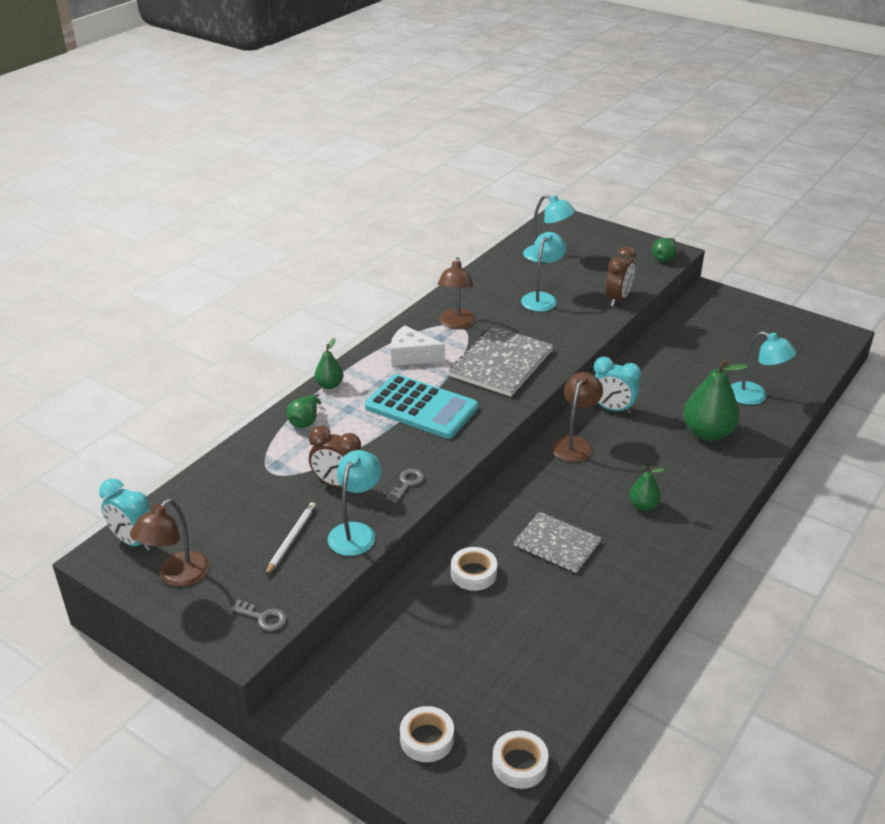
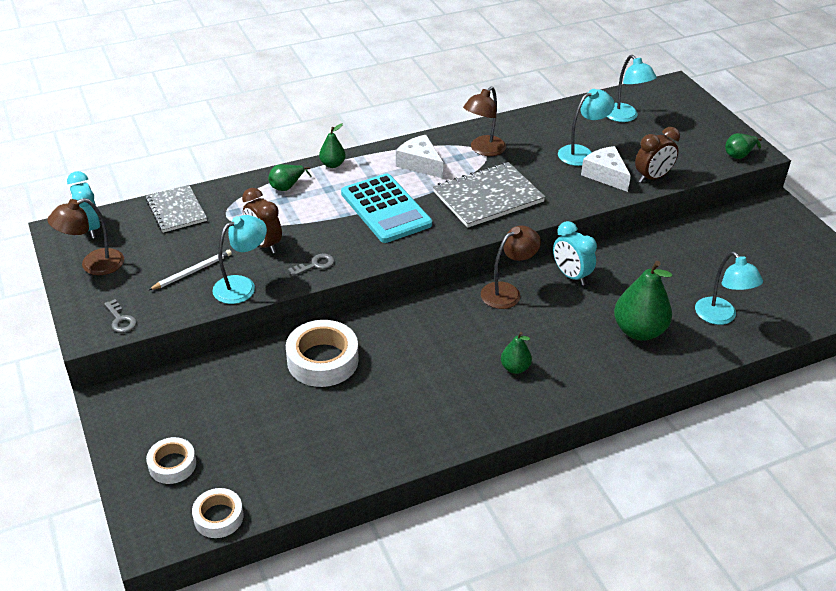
camera: 30 degrees right, 5 degrees up
white tape [451,547,497,591] -> white tape [286,320,359,387], size x1.68
grey notebook [514,512,601,573] -> grey notebook moved to [146,185,207,233]
none -> white cheese [581,146,631,192]

